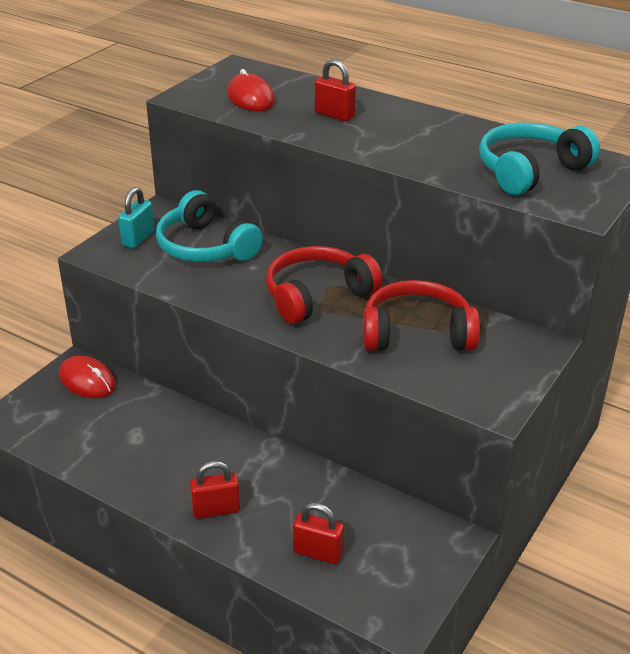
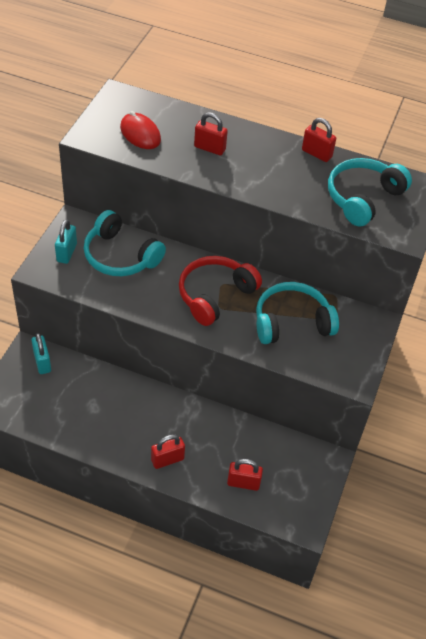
camera: 15 degrees left, 15 degrees up
red mouse [59,355,116,398] -> turquoise padlock [32,333,51,374]
red headphones [363,280,480,351] -> turquoise headphones [256,282,339,344]
none -> red padlock [302,118,336,162]

